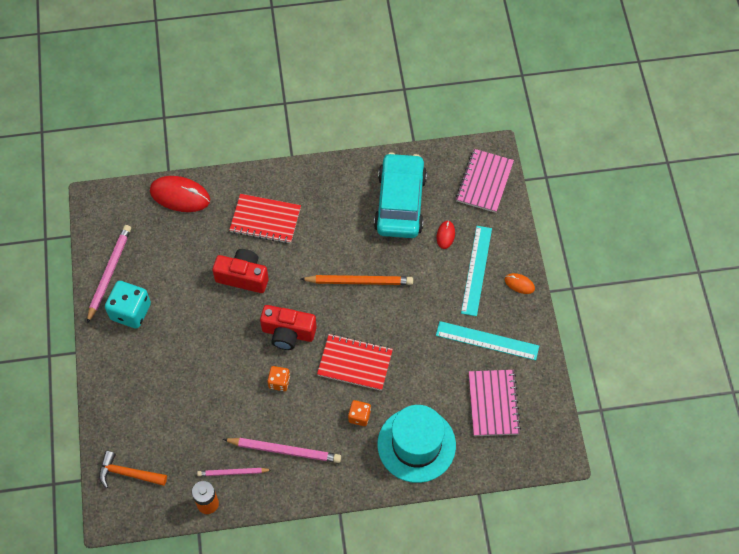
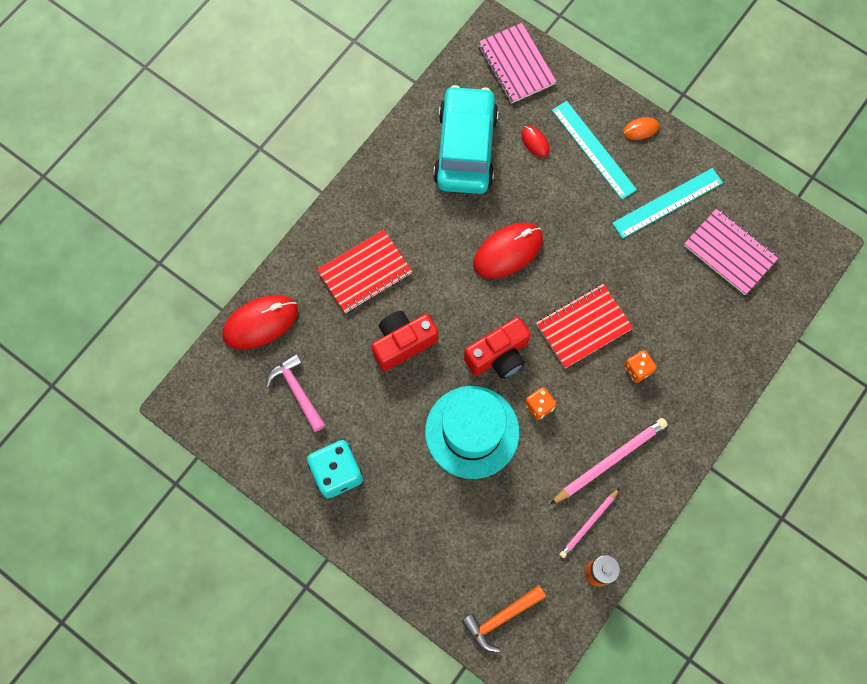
camera: 45 degrees left, 10 degrees up
pink pencil [87,225,131,323] -> none
orange pencil [301,275,413,285] -> red mouse [473,223,543,279]
turquoise car [374,152,427,238] -> turquoise car turned 45 degrees clockwise [433,85,498,194]
turquoise hat [377,405,456,483] -> turquoise hat moved to [425,386,519,479]
none -> pink hammer [266,353,326,432]

